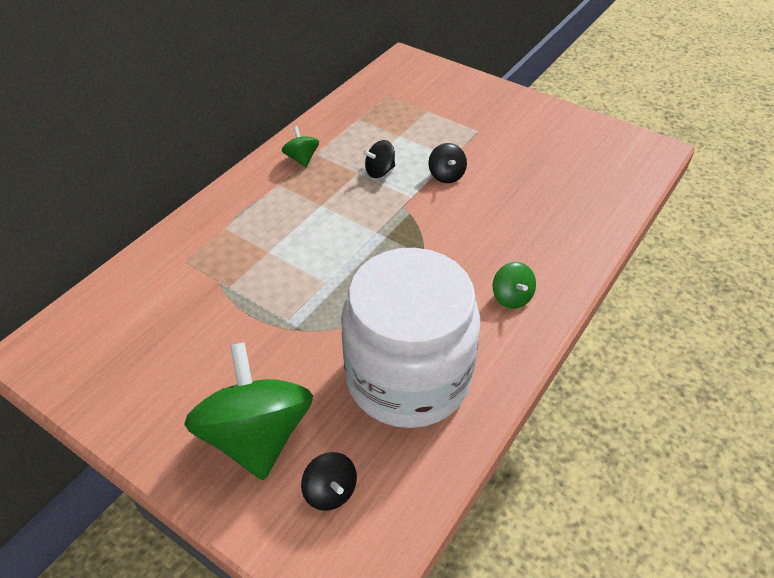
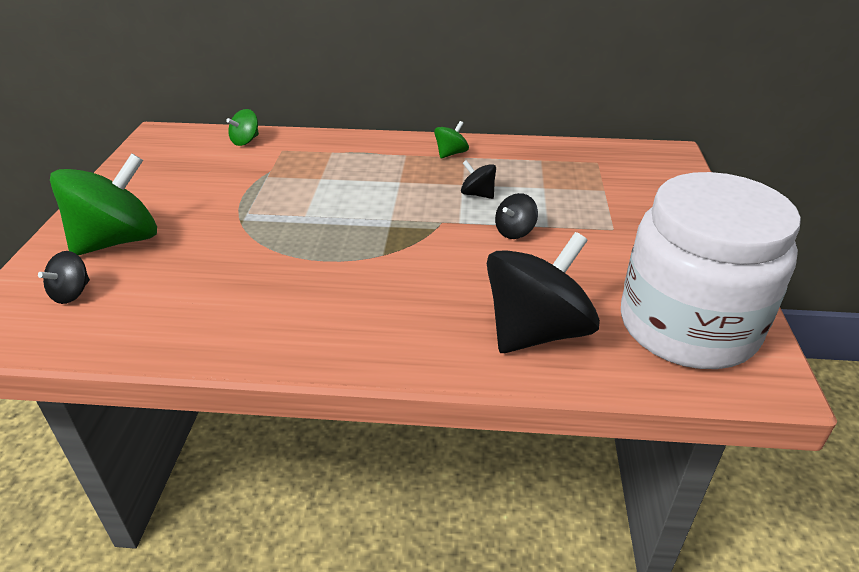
camera: 60 degrees right, 10 degrees down
white jar [341,248,480,428] -> white jar moved to [621,172,801,369]
green spinning top [493,262,536,309] -> green spinning top moved to [226,109,259,146]
none -> black spinning top [487,232,600,353]

